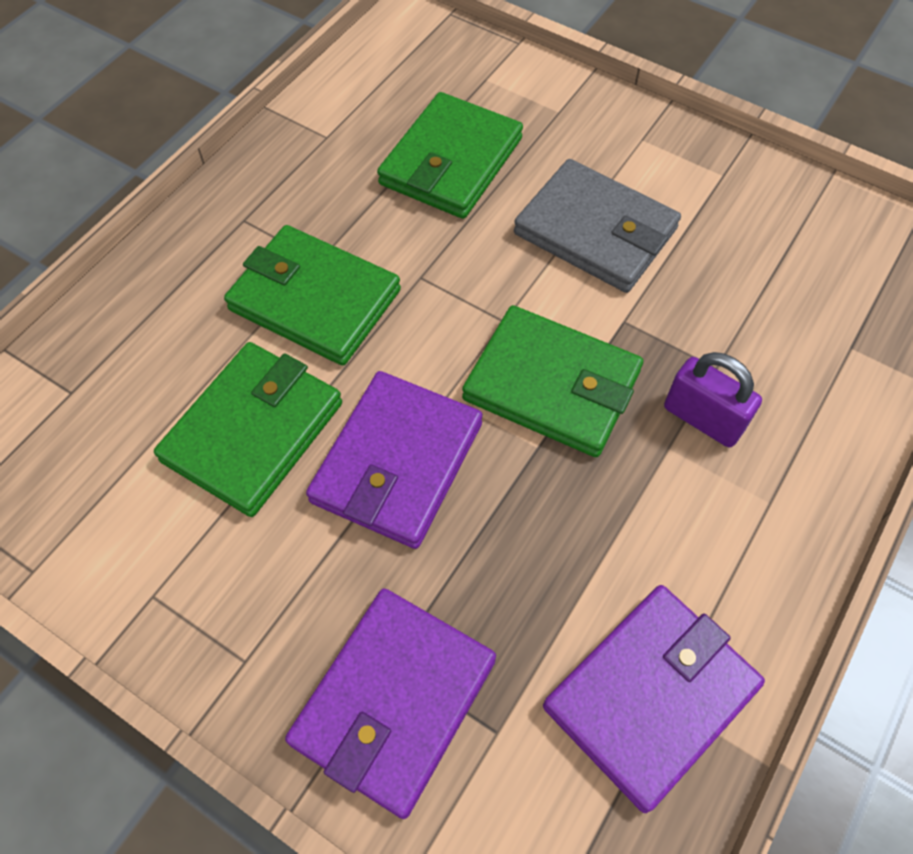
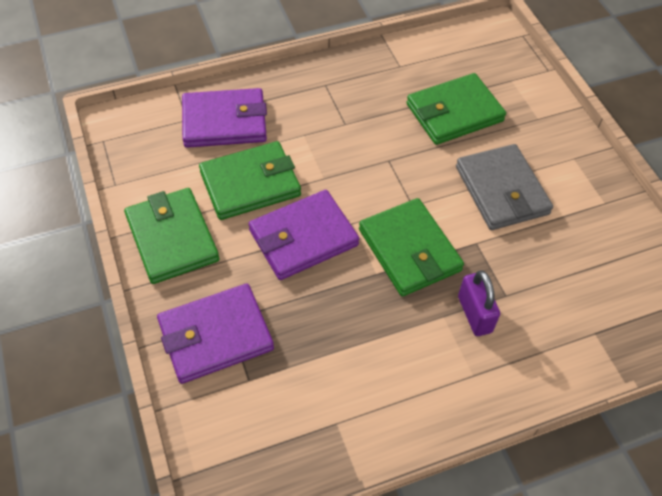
camera: 35 degrees right, 5 degrees down
green wallet [224,225,401,366] -> green wallet moved to [124,188,219,284]
purple wallet [543,585,765,813] -> purple wallet moved to [182,88,267,148]

